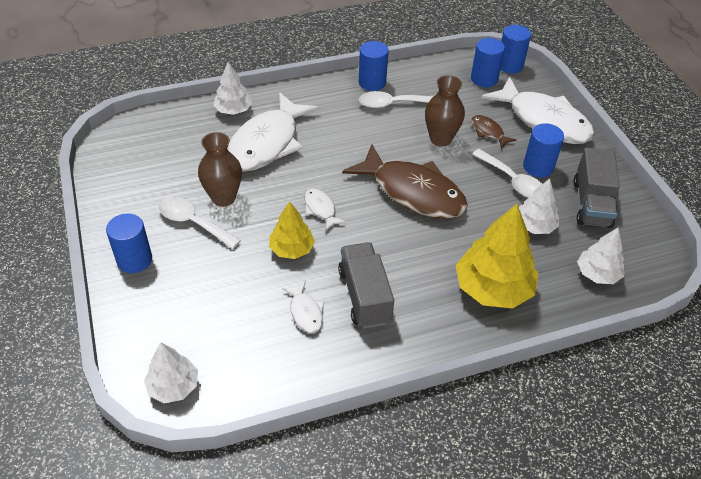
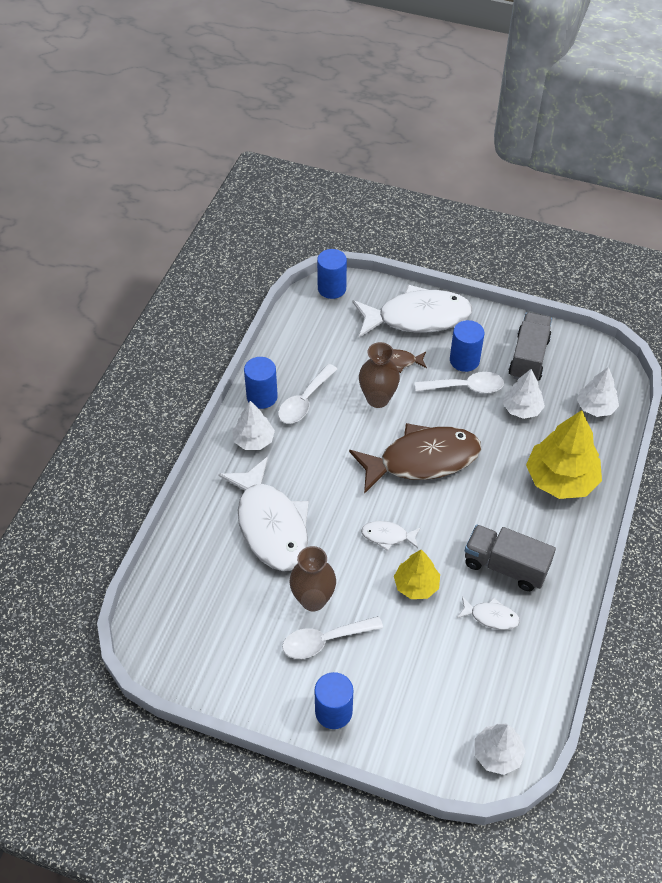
camera: 50 degrees left, 5 degrees up
white tree [213,62,252,115] -> white tree moved to [232,401,275,450]
blue cylinder [471,38,505,87] -> none
grey truck [574,148,620,228] -> grey truck turned 120 degrees counterclockwise [509,312,552,381]

